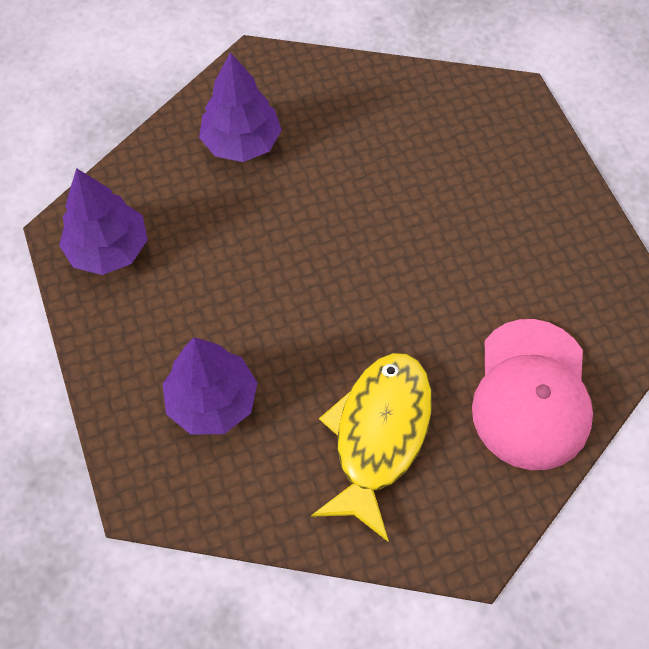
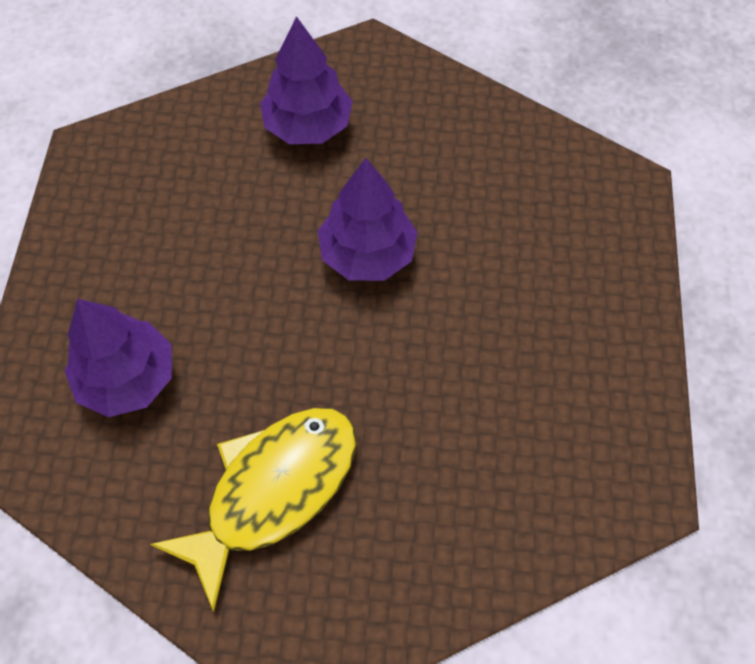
camera: 25 degrees right, 0 degrees up
purple tree [59,168,148,275] -> purple tree moved to [318,158,418,281]
pink cap [472,319,593,470] -> none

